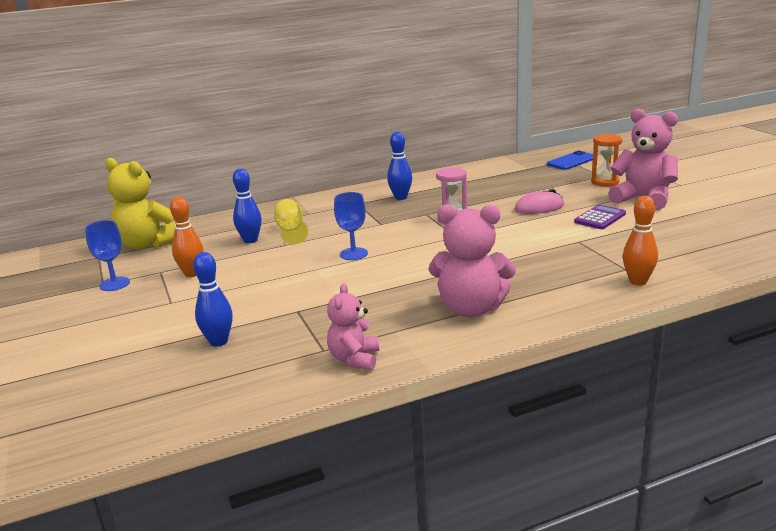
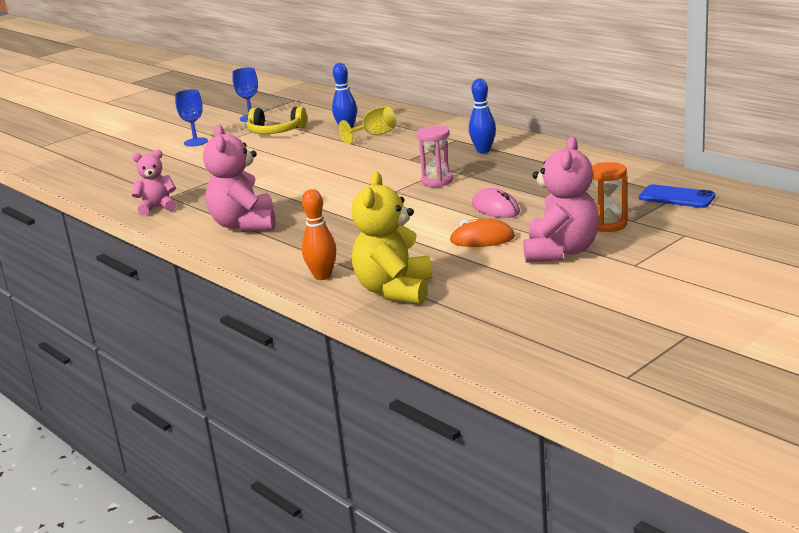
camera: 70 degrees right, 0 degrees up
yellow teddy bear [105,158,176,250] -> yellow teddy bear moved to [352,172,432,304]
orange bowling pin [170,197,204,277] -> yellow headphones [247,106,307,134]
blue bowling pin [193,252,233,347] -> none
blue goblet [334,192,368,260] -> blue goblet moved to [175,89,208,147]
purple calculator [574,204,626,229] -> orange mouse [450,218,515,247]

